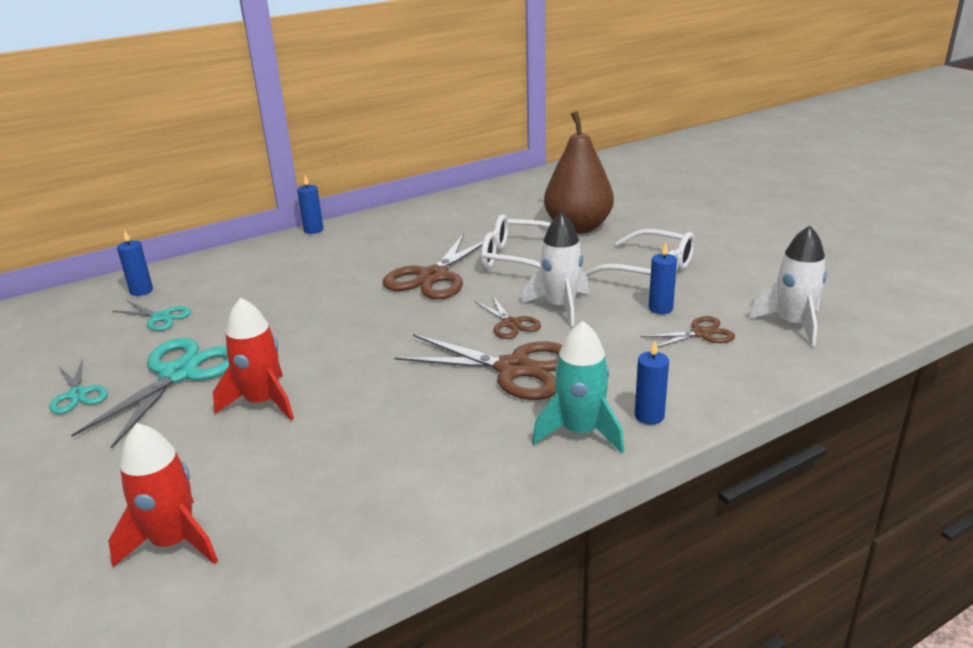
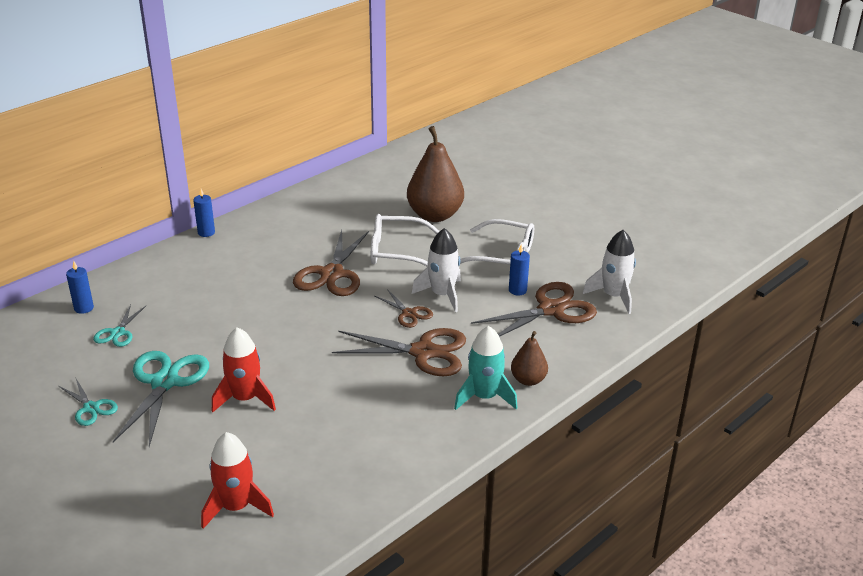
camera: 15 degrees left, 5 degrees up
turquoise scissors [112,301,191,331] -> turquoise scissors turned 90 degrees clockwise [93,304,146,347]
blue candle [635,341,669,425] -> brown pear [511,331,548,386]
brown scissors [641,316,735,348] -> brown scissors [471,282,597,337], size x1.88

